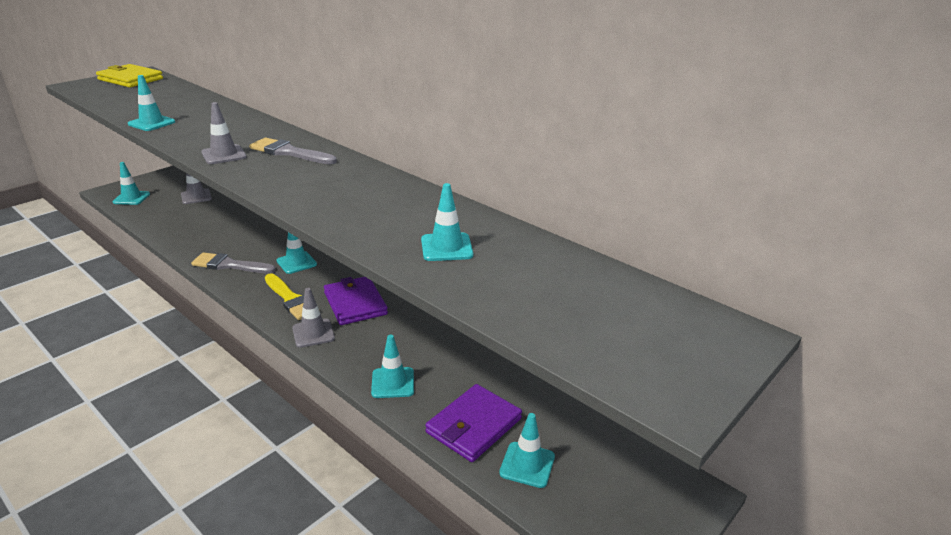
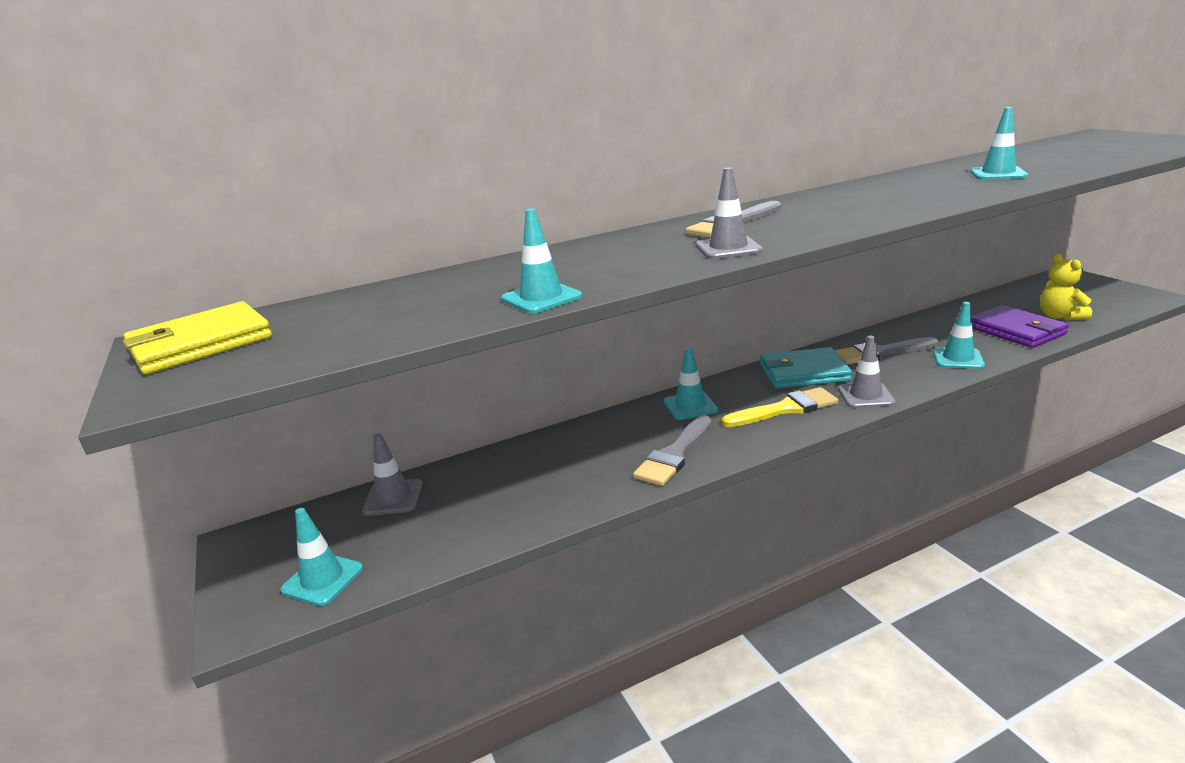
camera: 65 degrees left, 5 degrees down
purple wallet [324,277,388,325] -> turquoise wallet [760,347,852,389]
turquoise traffic cone [499,413,555,488] -> yellow teddy bear [1040,254,1092,321]
none -> grey brush [834,337,938,365]

